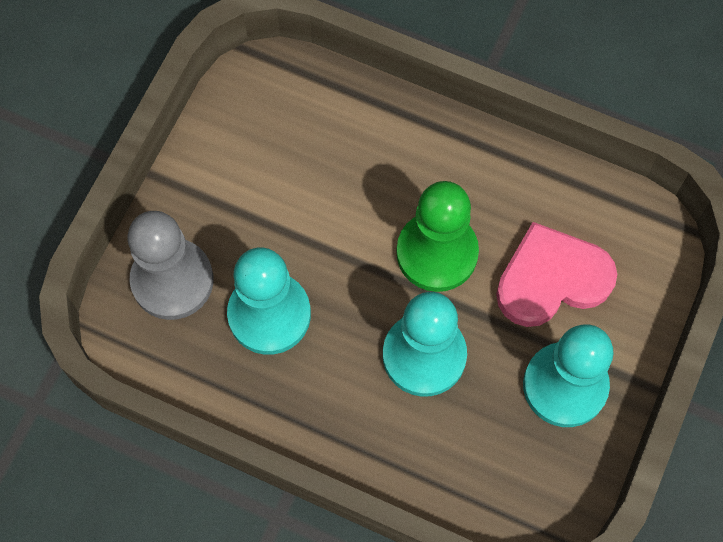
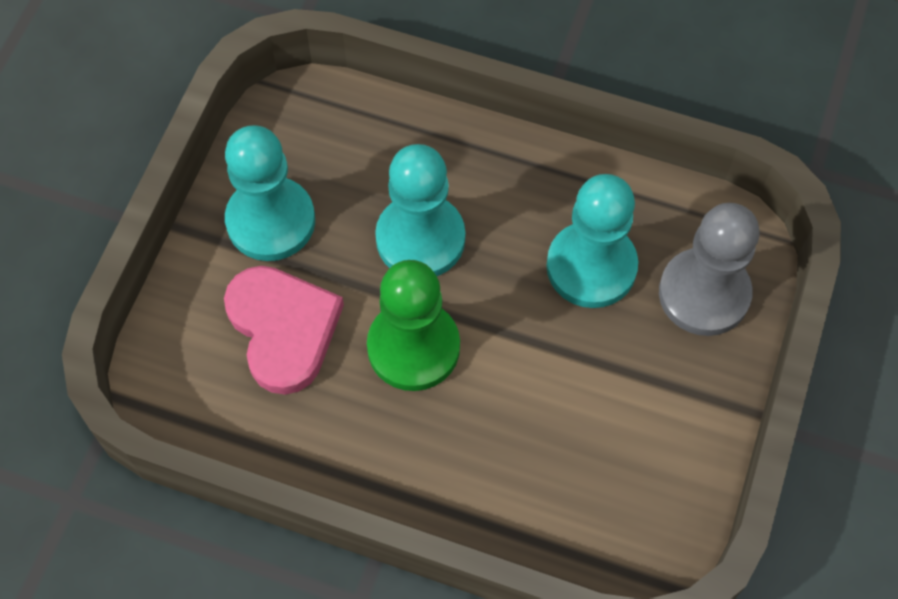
camera: 175 degrees right, 5 degrees down
pink heart [496,222,617,327] -> pink heart turned 90 degrees counterclockwise [224,266,344,395]

